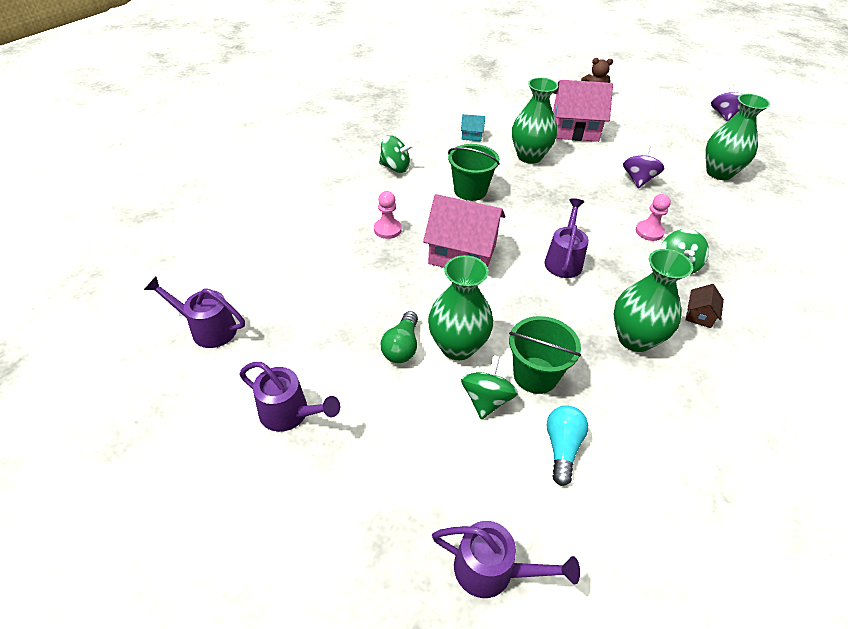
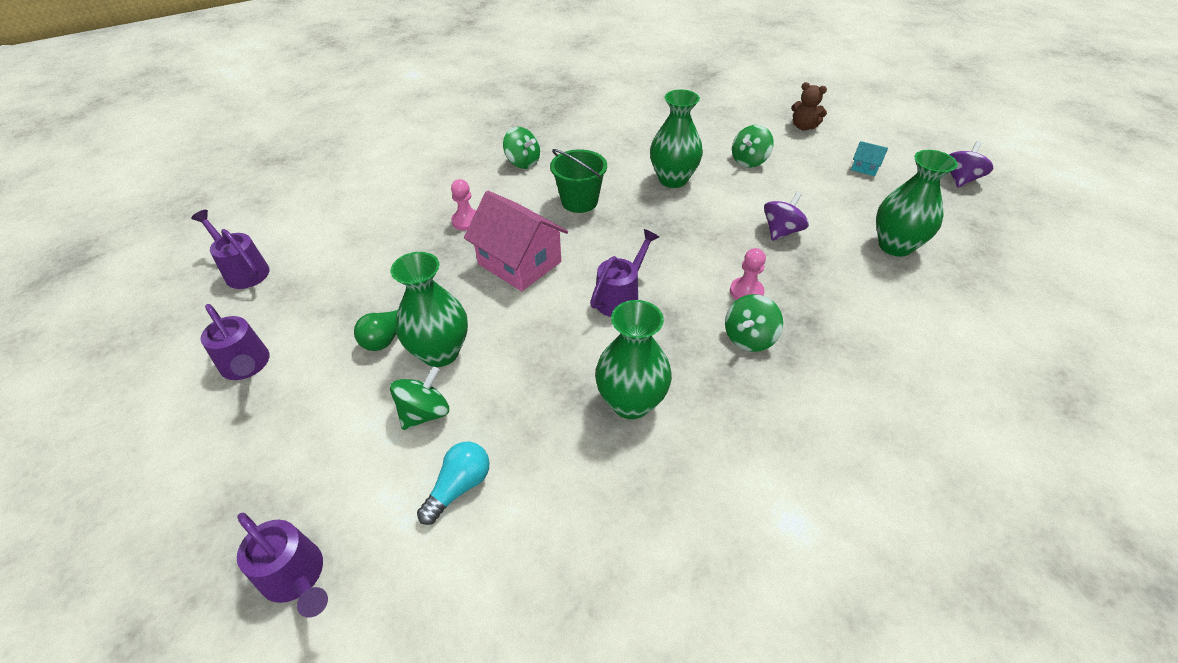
camera: 25 degrees right, 0 degrees up
turquoise house [461,114,485,141] -> turquoise house moved to [851,141,888,176]
green bucket [509,316,581,394] -> none
pink house [553,80,613,142] -> green spinning top [732,125,774,168]
brown house [686,284,724,328] -> none

